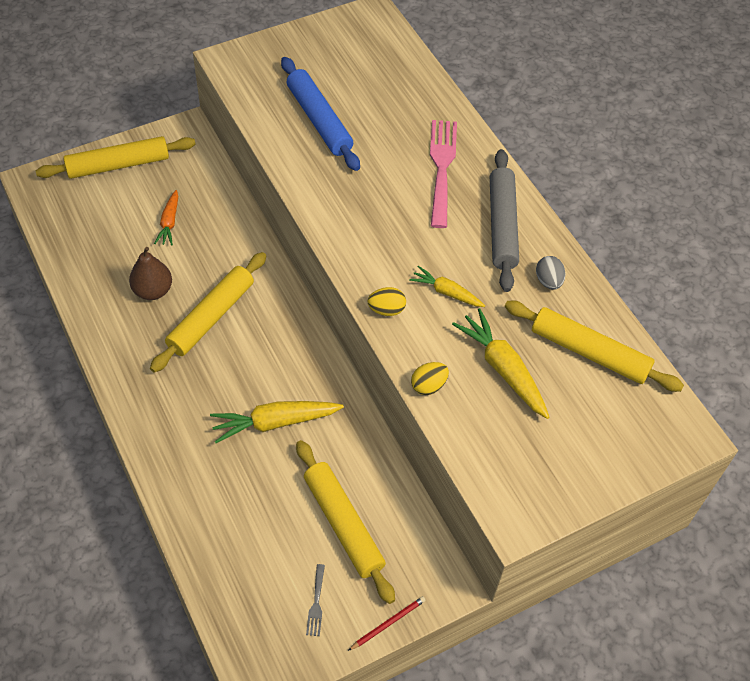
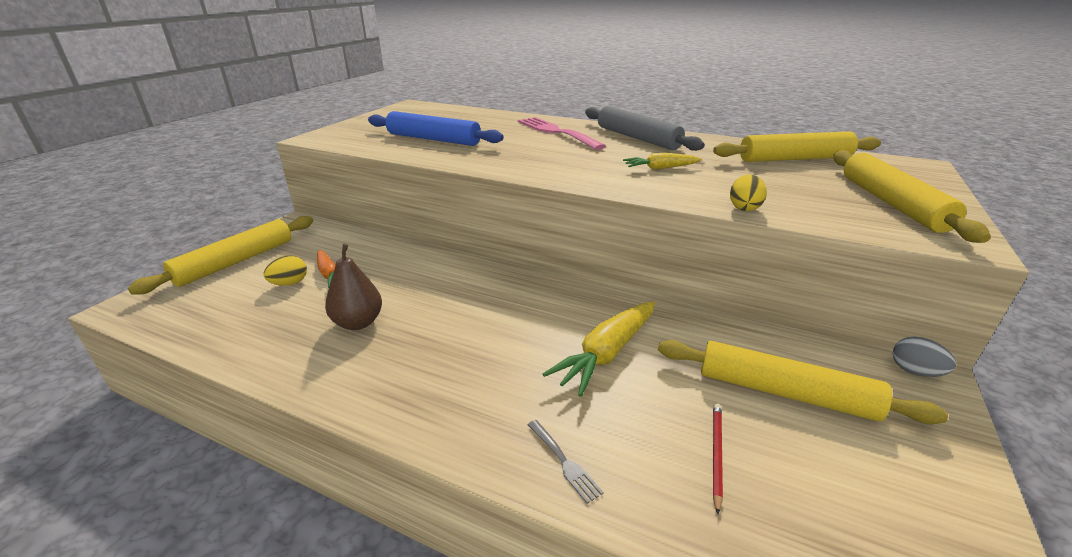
camera: 35 degrees left, 25 degrees down
yellow rolling pin [150,252,266,373] -> yellow rolling pin moved to [834,150,991,243]
grey fork [306,564,325,636] -> grey fork moved to [528,420,604,504]
red pencil [348,596,426,651] -> red pencil moved to [713,403,723,514]
yellow egg [368,287,406,316] -> yellow egg moved to [264,255,307,286]
yellow carrot [452,308,549,419] -> none
grey egg [536,256,565,290] -> grey egg moved to [893,337,956,377]

